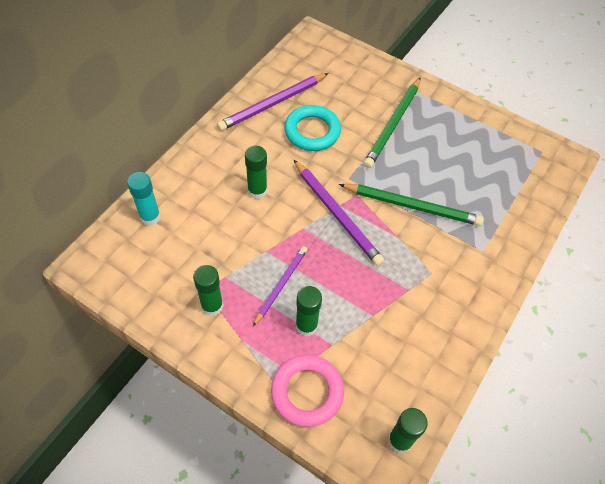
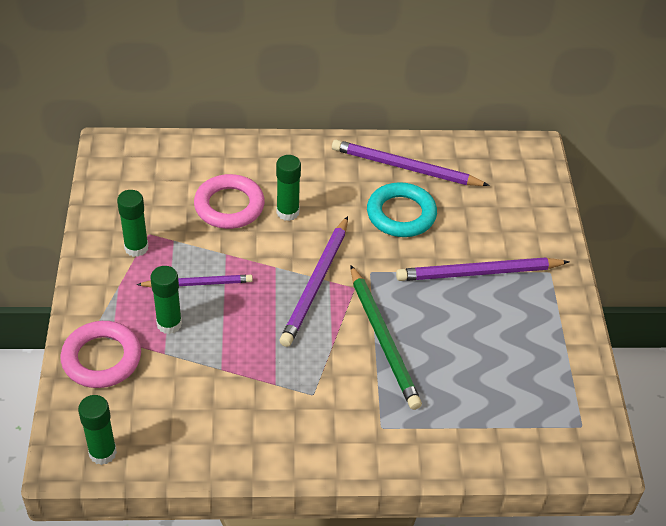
camera: 55 degrees right, 10 degrees down
turquoise glue stick [127,172,161,226] -> none
green pencil [363,77,421,168] -> purple pencil [396,257,570,281]
none -> pink ring [194,174,265,229]

